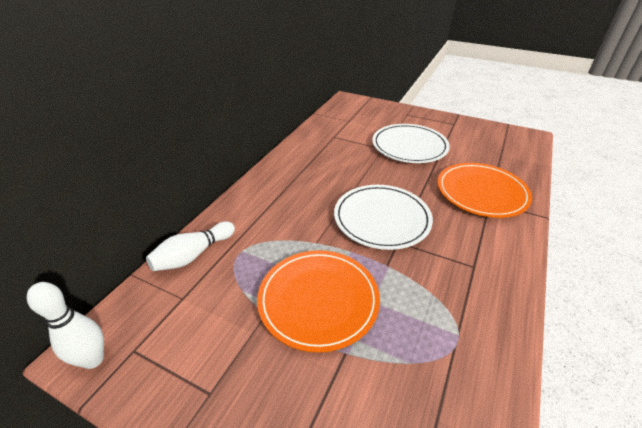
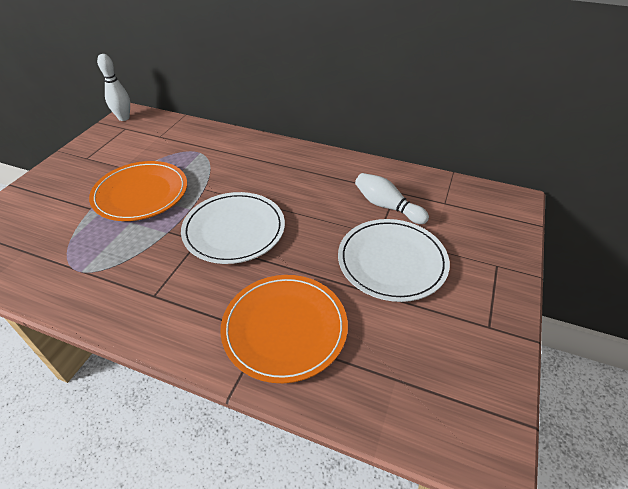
camera: 85 degrees right, 5 degrees up
white bowling pin [146,221,235,271] -> white bowling pin moved to [355,173,429,224]

